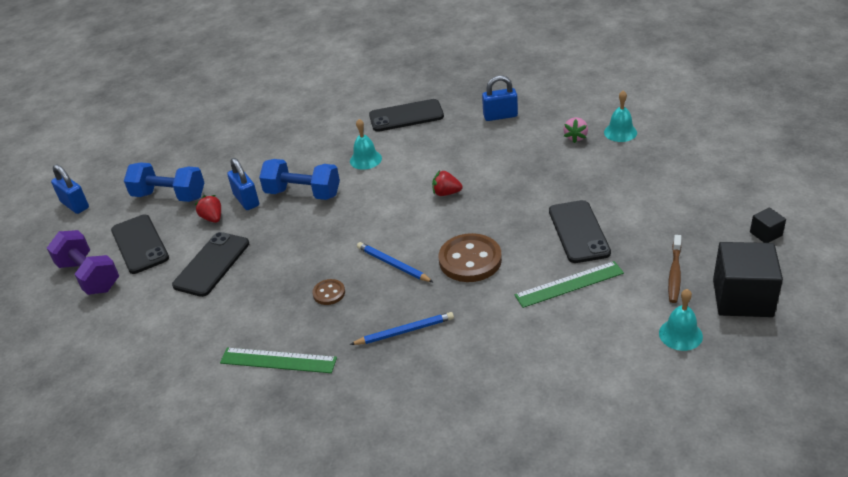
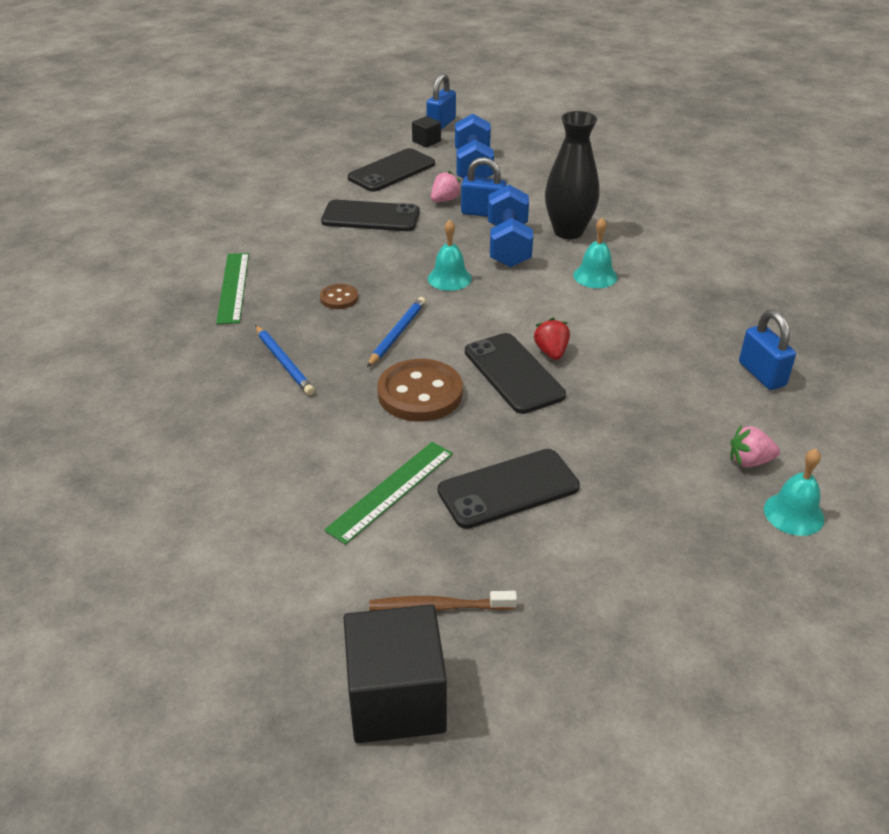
camera: 70 degrees right, 0 degrees up
purple dumbbell [47,230,119,295] -> none
red strawberry [195,195,221,223] -> pink strawberry [431,171,461,202]
blue padlock [227,158,259,210] -> blue padlock turned 60 degrees clockwise [461,157,506,217]
black phone [369,99,444,132] -> black phone moved to [465,333,566,414]
green ruler [515,261,624,308] -> green ruler turned 75 degrees clockwise [324,442,453,545]
turquoise bell [659,289,703,351] -> turquoise bell moved to [428,220,472,291]
black cube [750,208,786,243] -> black cube moved to [412,116,441,148]
none -> black vase [545,111,600,239]

